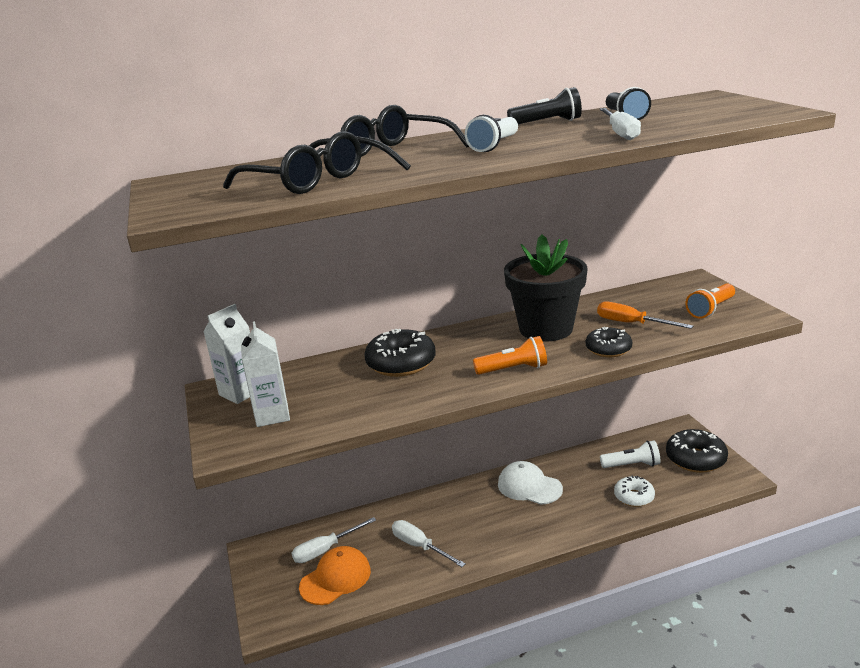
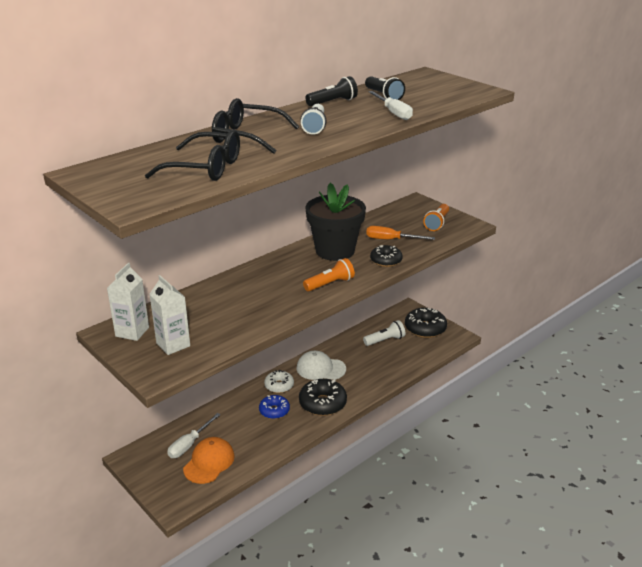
camera: 25 degrees left, 5 degrees up
black donut [364,329,436,377] -> black donut moved to [299,379,347,416]
white screwdriver [392,520,466,567] -> none
white donut [614,475,655,507] -> white donut moved to [264,370,294,393]
none -> blue donut [259,395,290,419]

